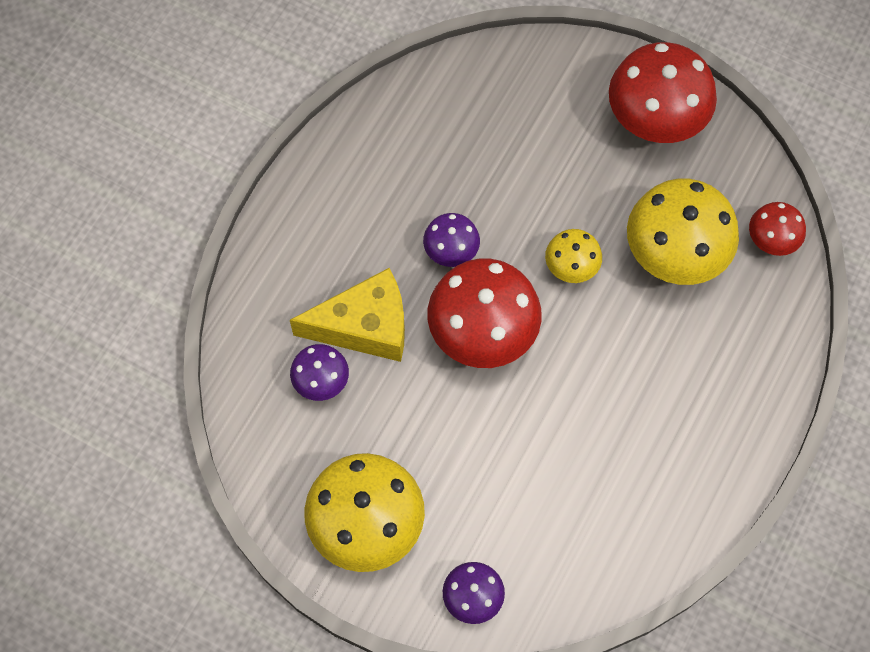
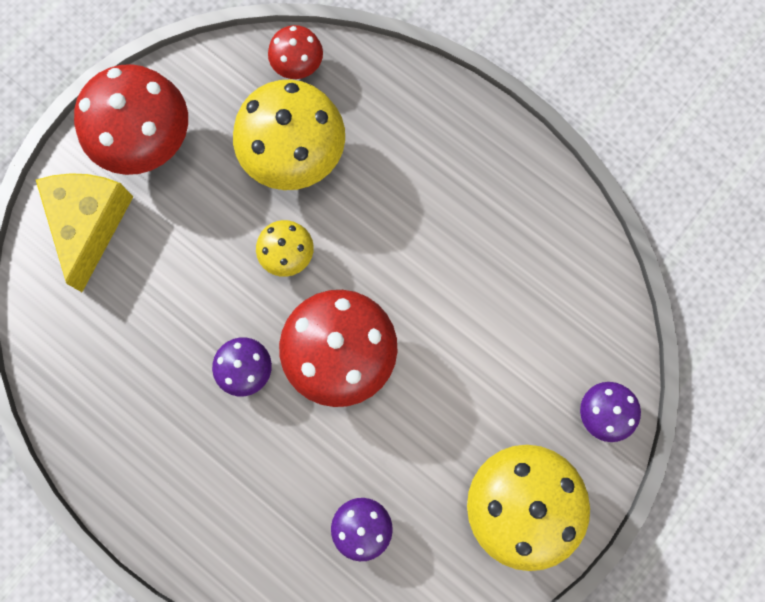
camera: 80 degrees left, 10 degrees up
yellow cheese [290,268,405,362] -> yellow cheese moved to [36,173,133,292]

